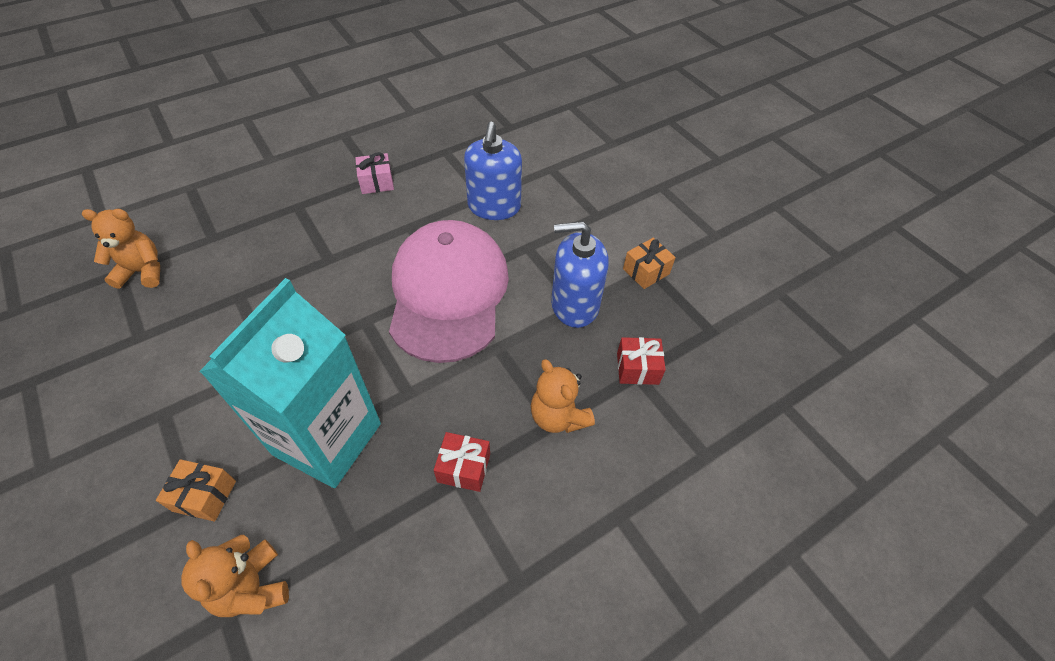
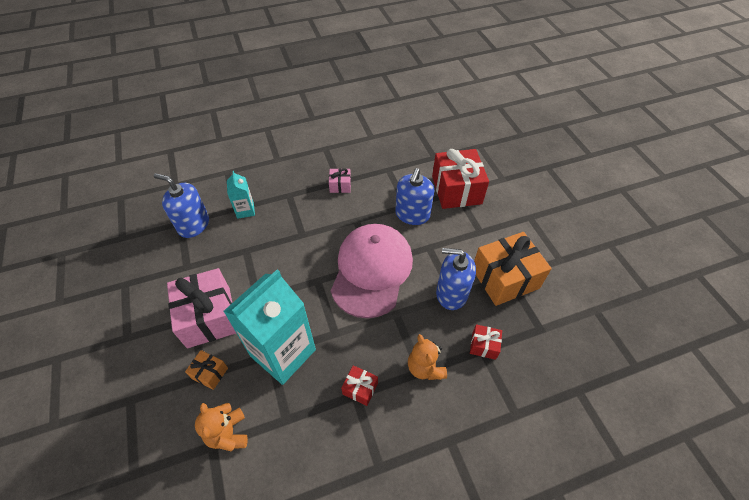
camera: 15 degrees right, 0 degrees up
orange teddy bear [82,209,160,289] -> blue soap dispenser [154,173,209,238]
orange gift [623,238,676,289] -> orange gift [474,232,552,306], size x2.16
none -> pink gift [167,268,236,348]
none -> turquoise carton [227,171,255,219]
none -> red gift [432,149,489,209]

